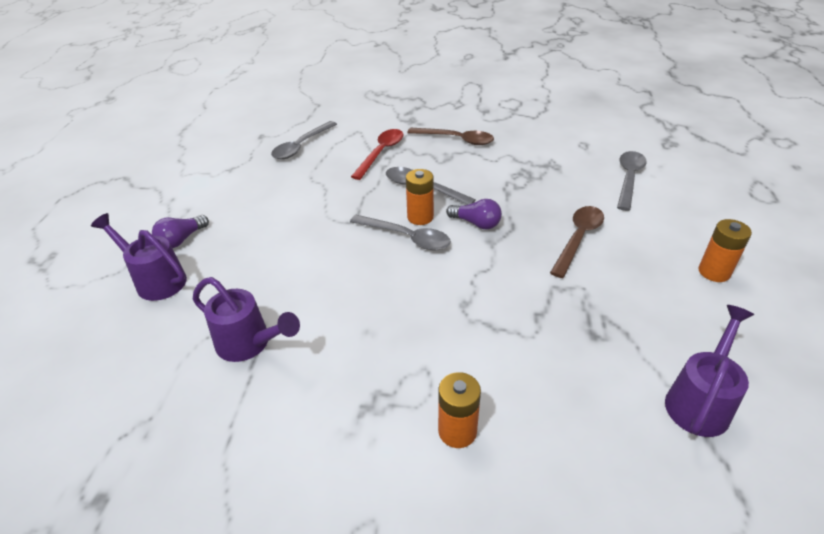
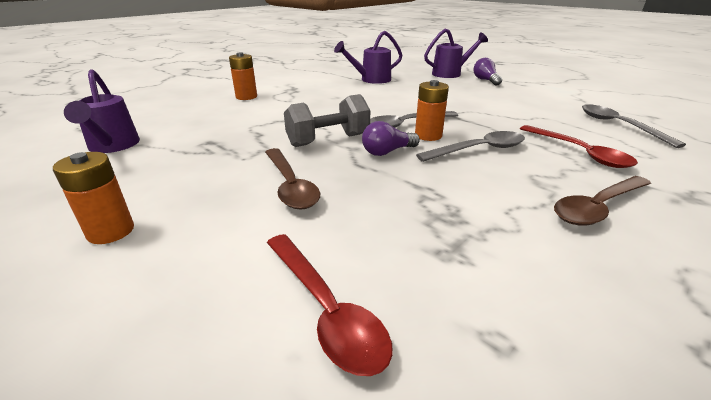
camera: 125 degrees right, 10 degrees down
grey spoon [617,151,647,211] -> red spoon [267,234,393,376]
none -> grey dumbbell [284,94,370,147]

